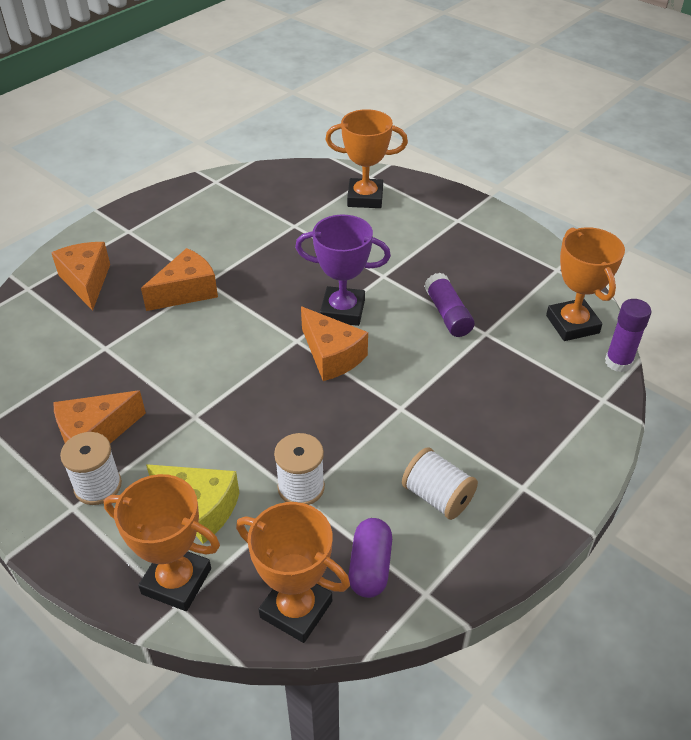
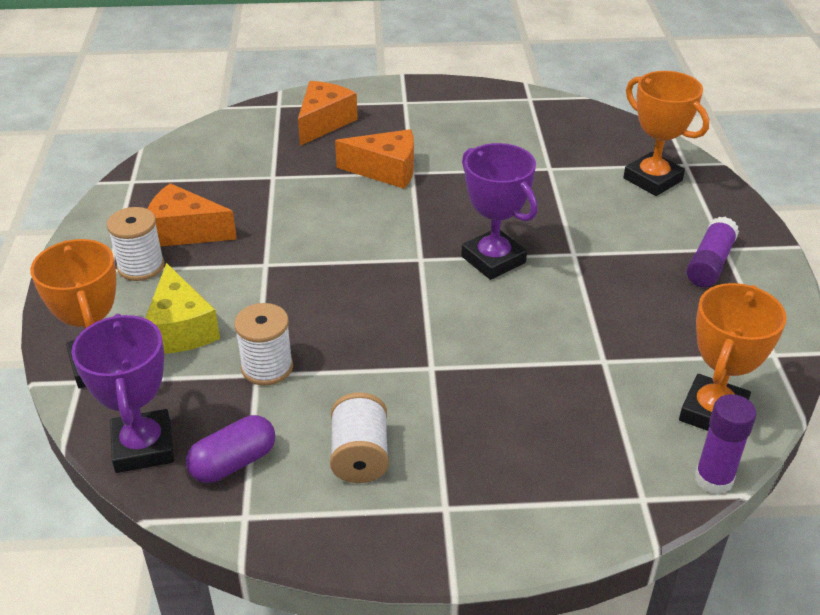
camera: 45 degrees right, 5 degrees down
orange trophy [236,502,350,643] -> purple trophy [71,313,174,473]
orange cheese [301,306,368,381] -> none
purple glue stick [424,273,475,337] -> purple glue stick moved to [686,217,739,287]

